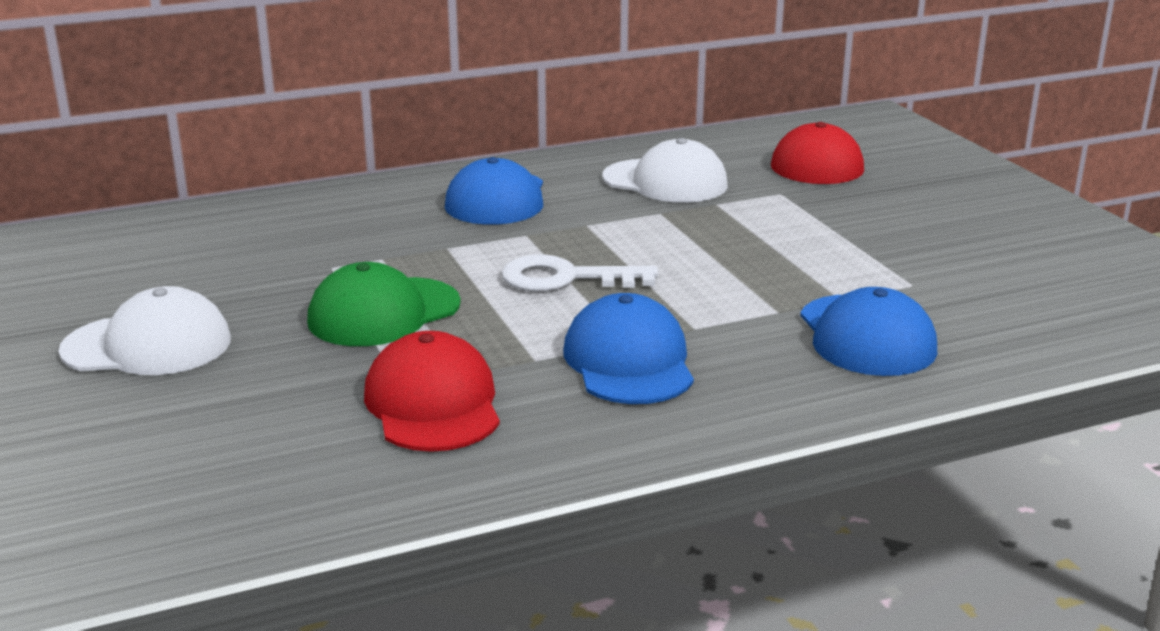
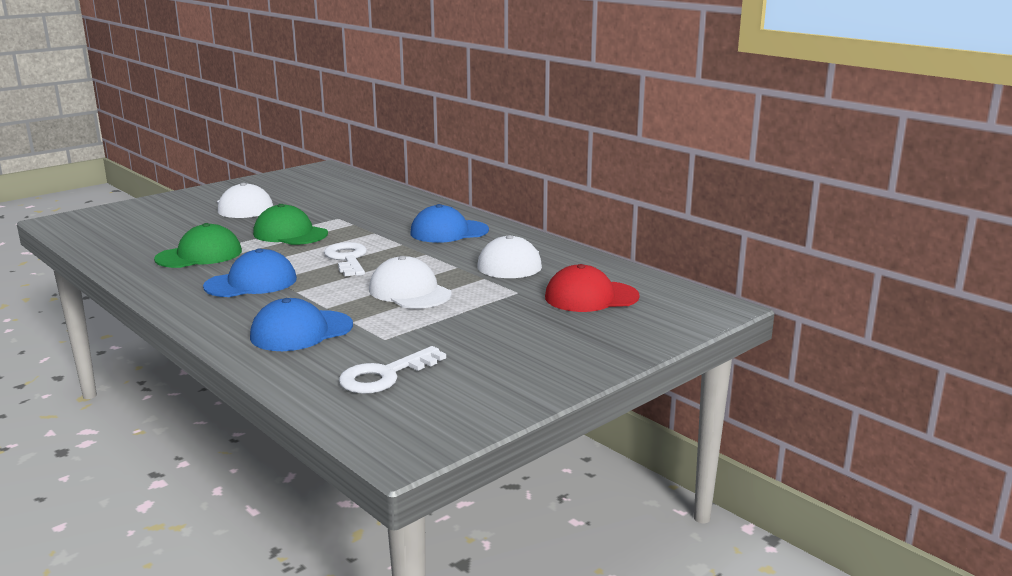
camera: 70 degrees right, 5 degrees down
red cap [364,331,500,452] -> green cap [154,223,242,268]
none -> white key [339,346,446,394]
none -> white cap [369,256,452,309]

